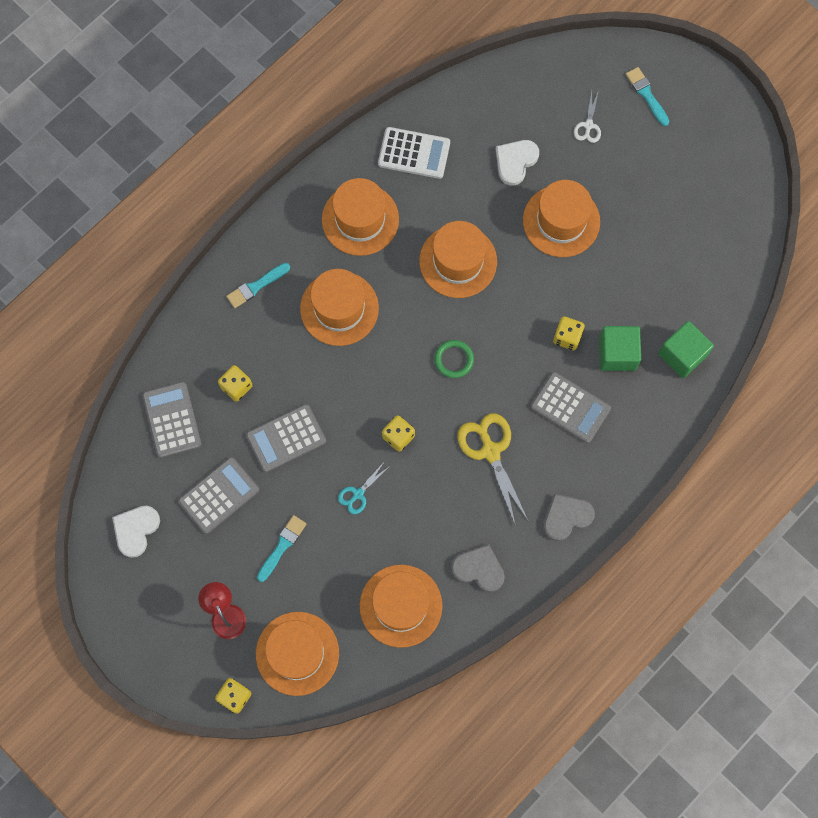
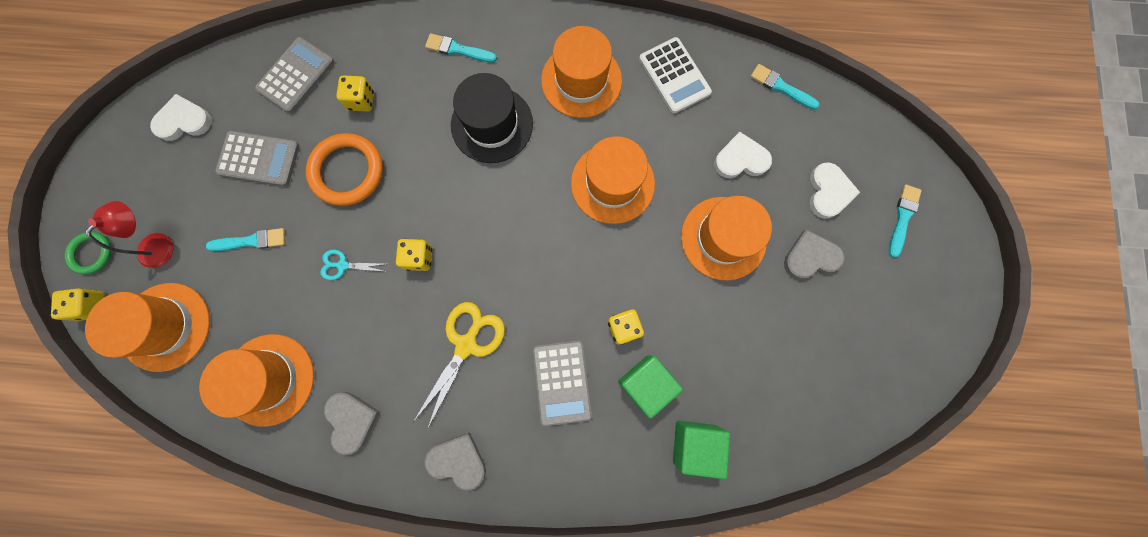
camera: 50 degrees right, 5 degrees up
grey calculator [246,404,326,472] -> orange ring [306,133,383,206]
orange hat [300,269,379,346] -> black hat [451,73,533,163]
green ring [434,340,474,378] -> green ring moved to [65,232,111,274]
white scissors [574,90,601,143] -> white heart [810,163,860,219]
none -> turquoise brush [750,64,820,110]
none -> grey heart [784,230,844,279]

